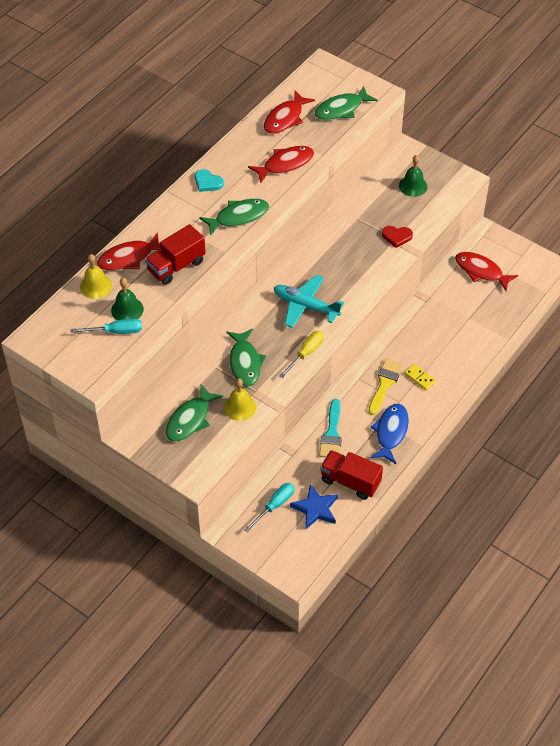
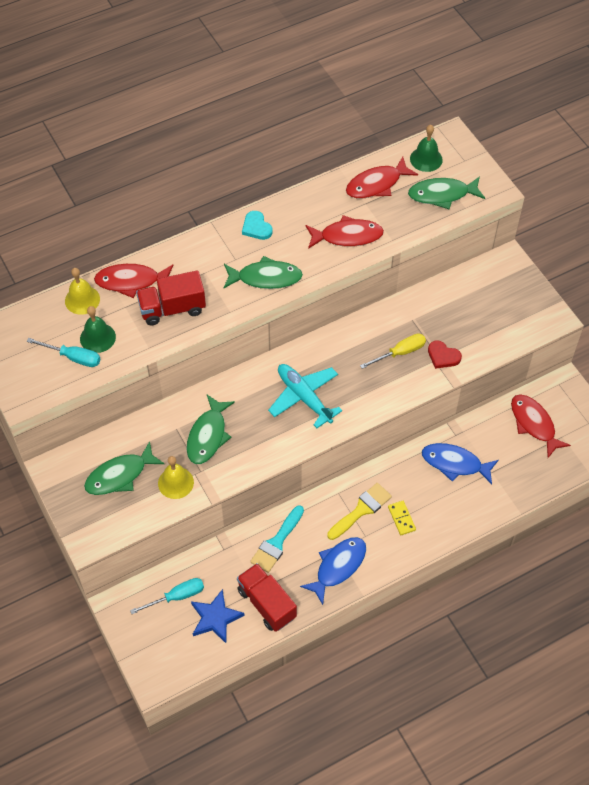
camera: 25 degrees right, 5 degrees up
yellow screwdriver [279,331,324,378] -> yellow screwdriver moved to [360,334,426,369]
green bell [399,155,427,197] -> green bell moved to [410,125,443,172]
none -> blue fish [422,443,499,484]

